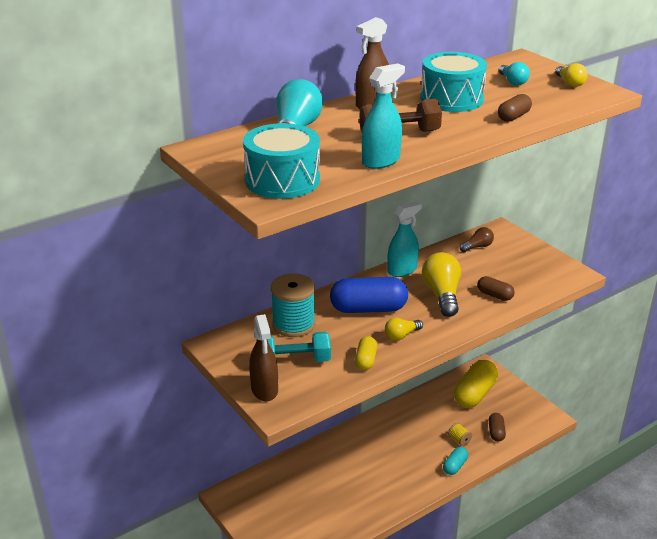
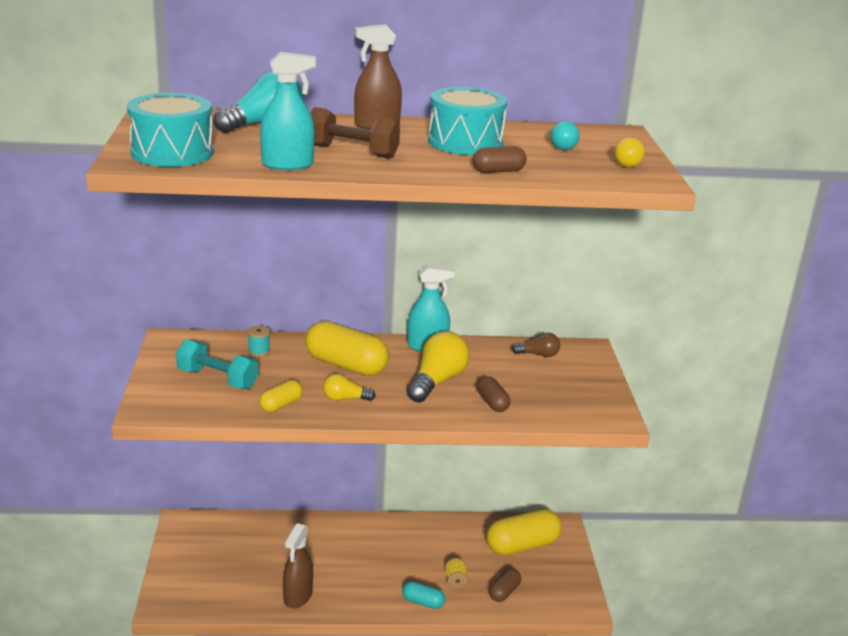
camera: 30 degrees right, 5 degrees down
brown spray bottle [249,314,278,402] -> brown spray bottle moved to [283,523,313,609]
turquoise spool [271,273,315,337] -> turquoise spool [248,326,270,357], size x0.44
blue capsule [330,277,408,313] -> yellow capsule [305,321,389,376]
turquoise capsule [443,447,468,475] -> turquoise capsule turned 45 degrees clockwise [402,581,445,609]

